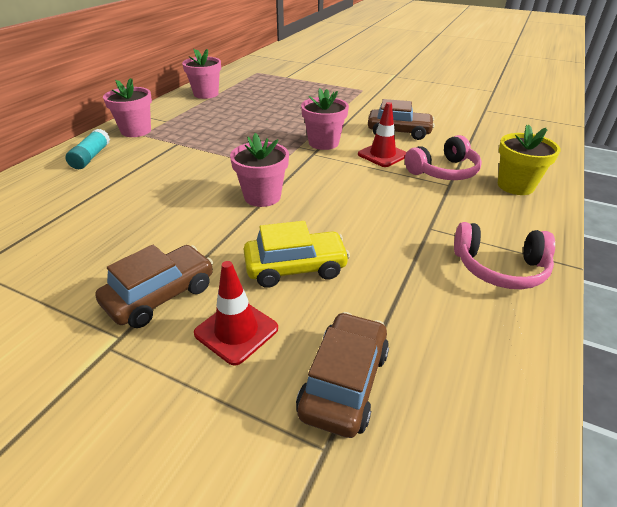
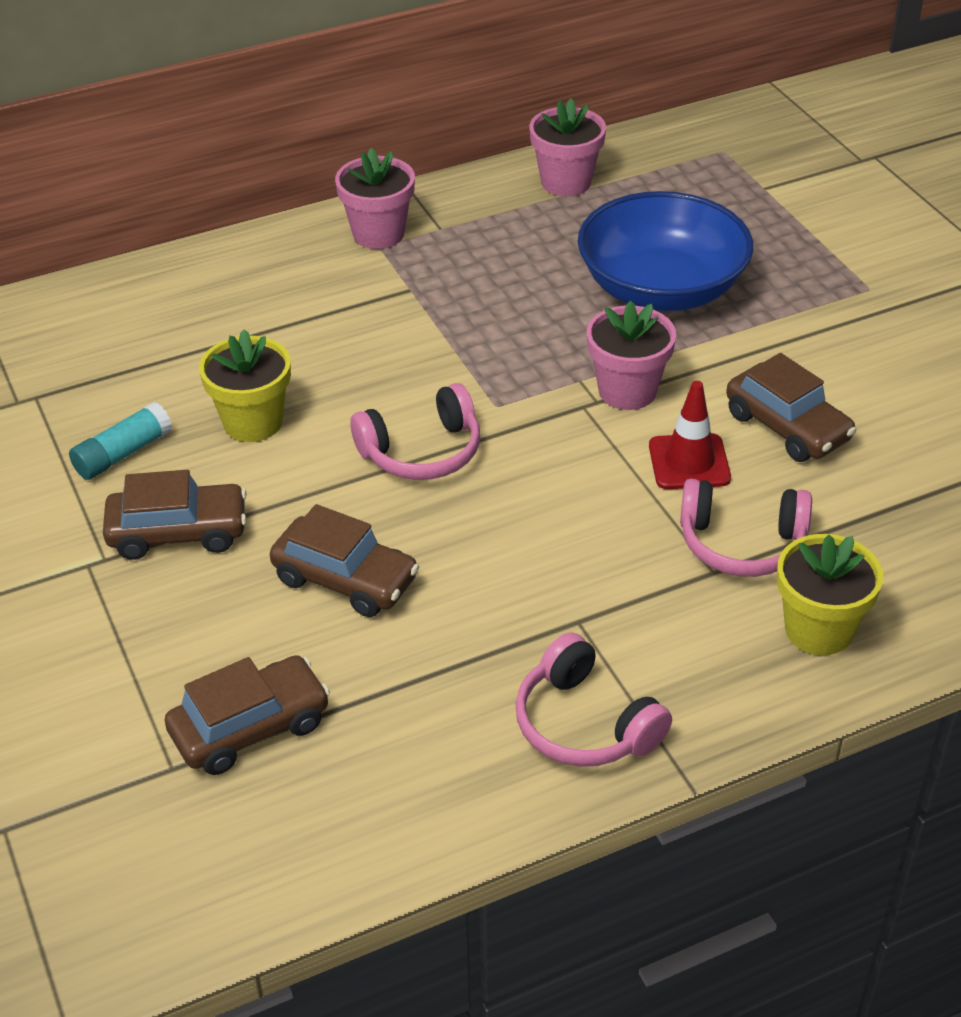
camera: 40 degrees right, 5 degrees up
turquoise glue stick [65,129,110,169] -> turquoise glue stick moved to [69,402,172,480]
red traffic cone [194,261,278,366] -> none
pink flower pot [230,133,289,207] -> pink headphones [350,383,480,480]
yellow car [243,221,350,288] -> brown car [270,504,419,617]
none -> yellow flower pot [199,329,291,442]
none -> blue bowl [578,191,753,311]

